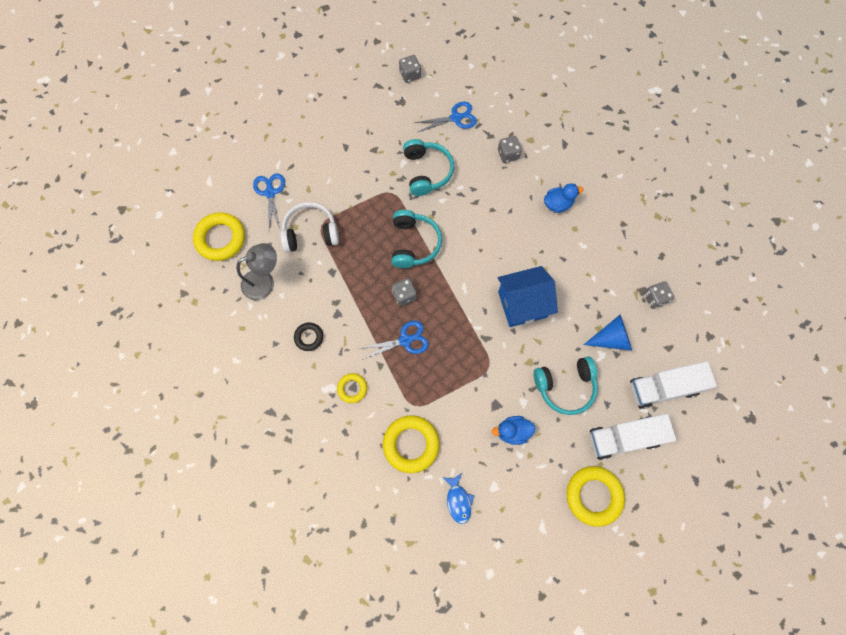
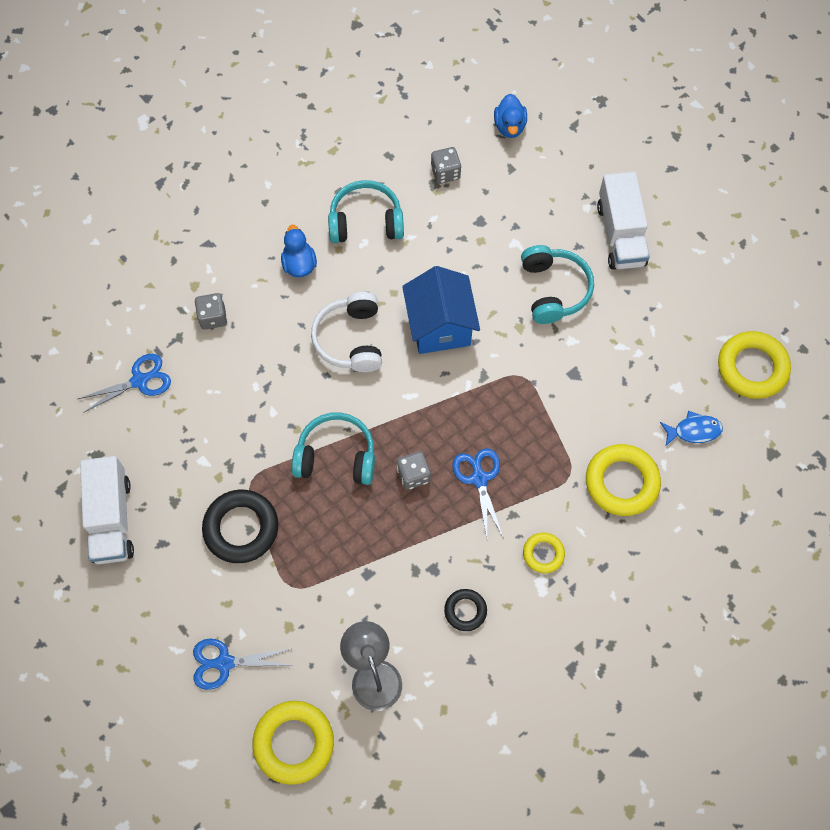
camera: 85 degrees left, 5 degrees down
white headphones [280,202,339,252] -> white headphones moved to [311,292,382,372]
grey dice [399,55,421,83] -> none
turquoise headphones [403,139,454,196] -> turquoise headphones moved to [328,180,404,243]
blue scissors [415,101,477,132] -> blue scissors turned 75 degrees clockwise [78,354,171,413]
blue duck [492,416,536,445] -> blue duck moved to [494,94,527,138]
yellow ring [567,466,625,527] -> yellow ring moved to [718,331,791,399]
blue cone [584,315,632,351] -> none
white truck [630,361,717,409] -> white truck moved to [80,456,134,564]
none -> black ring [202,490,278,563]

